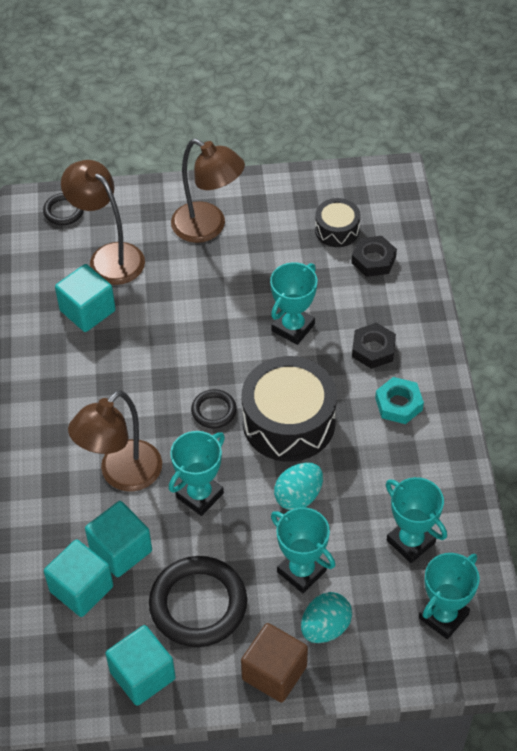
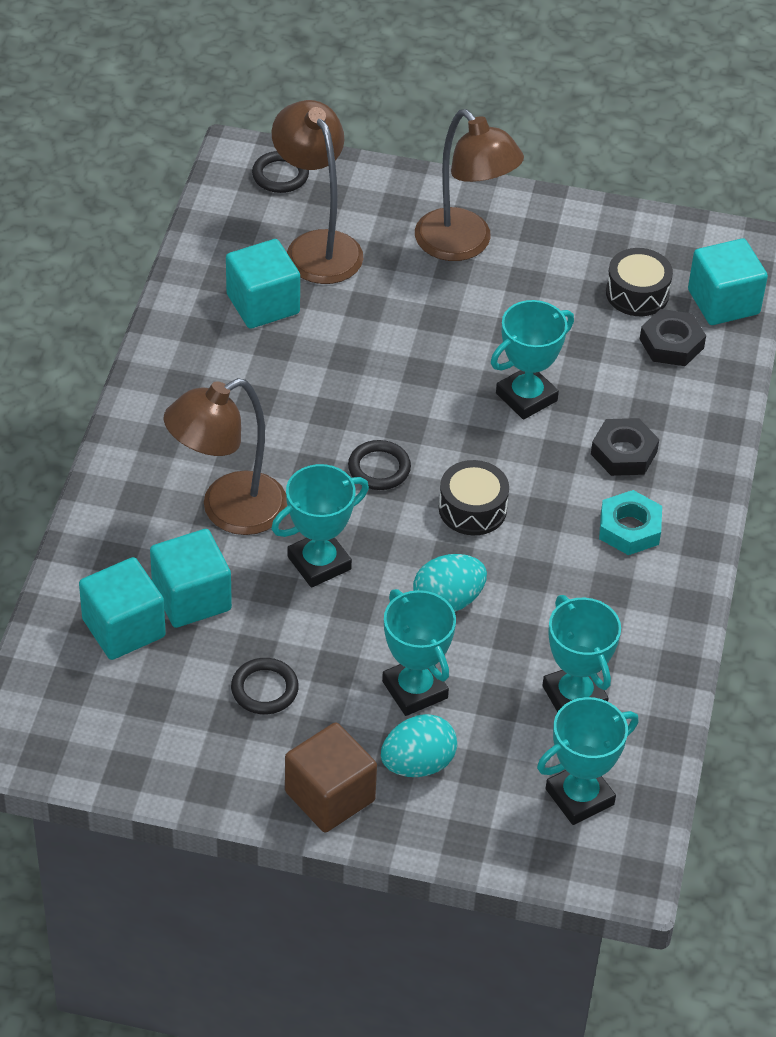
camera: 15 degrees right, 5 degrees down
turquoise cube [105,625,176,706] -> turquoise cube moved to [688,238,768,325]
black ring [149,556,247,647] -> black ring [231,658,299,714], size x0.51
black drum [242,356,337,462] -> black drum [439,460,509,535], size x0.53

